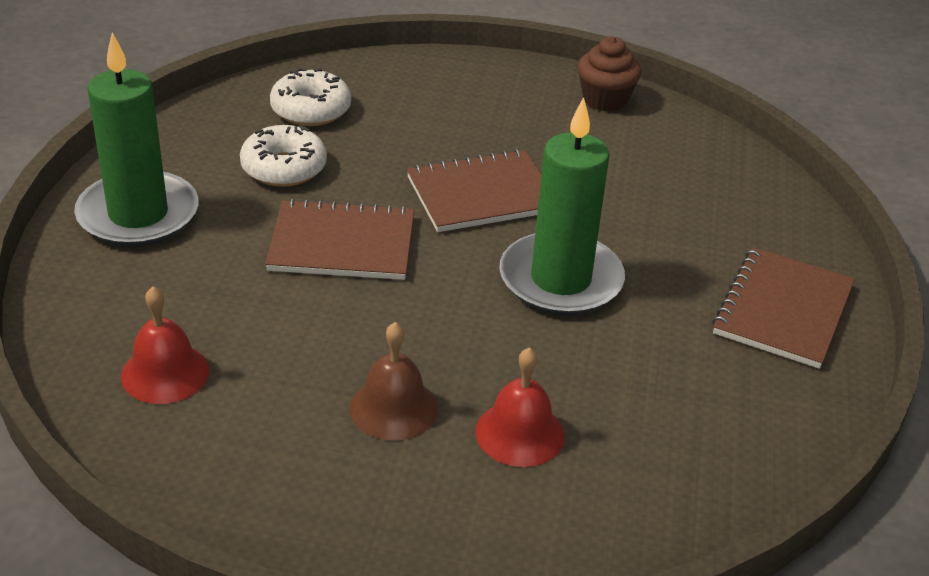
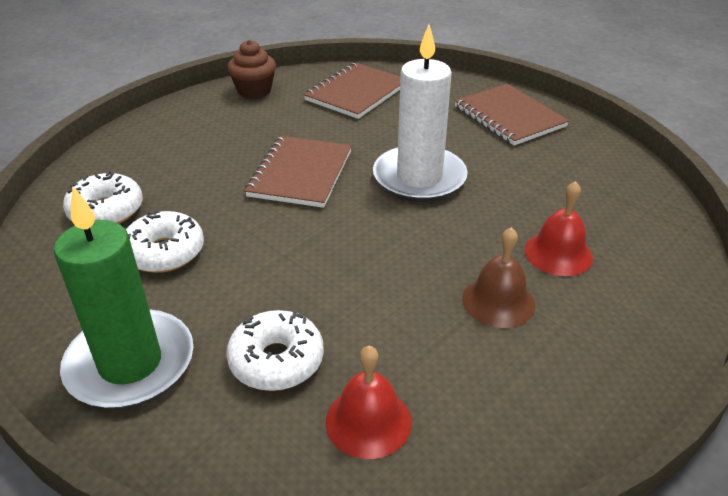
camera: 55 degrees left, 0 degrees up
brown notebook [265,199,414,280] -> brown notebook moved to [304,63,400,119]
green candle [499,97,625,316] -> white candle [373,25,468,202]
none -> white donut [226,310,324,391]

